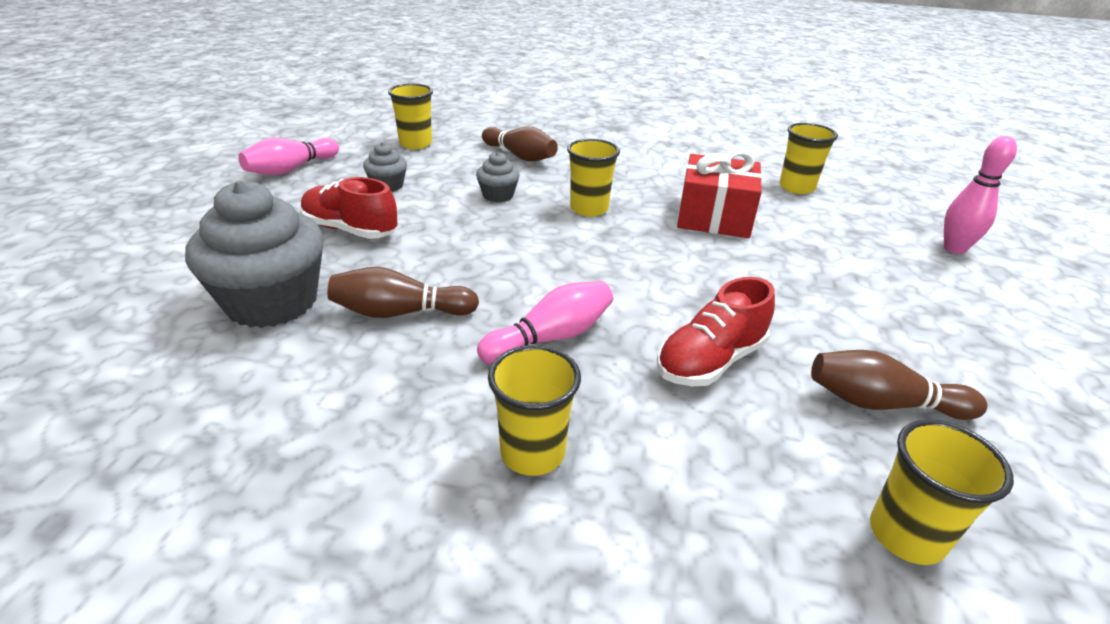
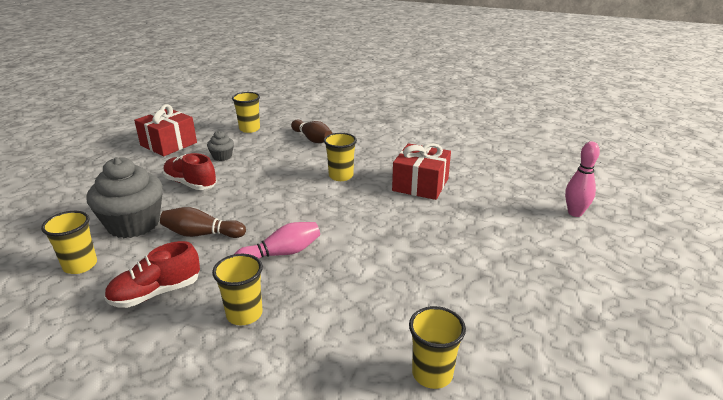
camera: 10 degrees right, 5 degrees down
pink bowling pin [238,138,339,175] -> red gift [134,104,197,156]
grey cupcake [476,152,520,203] -> none
red shoe [657,277,775,386] -> red shoe moved to [104,241,200,308]
yellow cup [779,123,838,194] -> yellow cup moved to [41,211,97,274]
brown bowling pin [811,350,987,420] -> none

